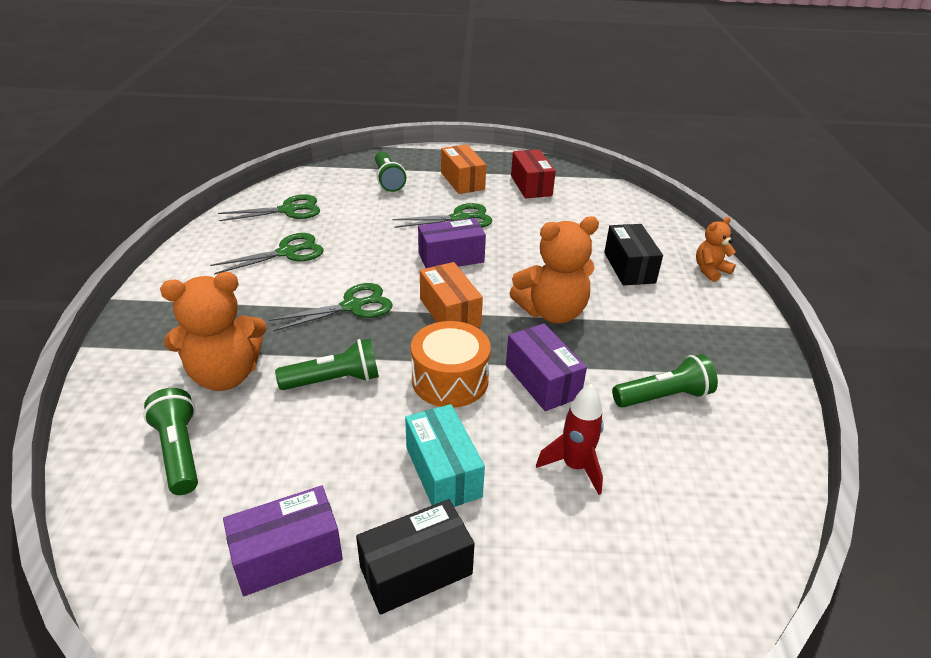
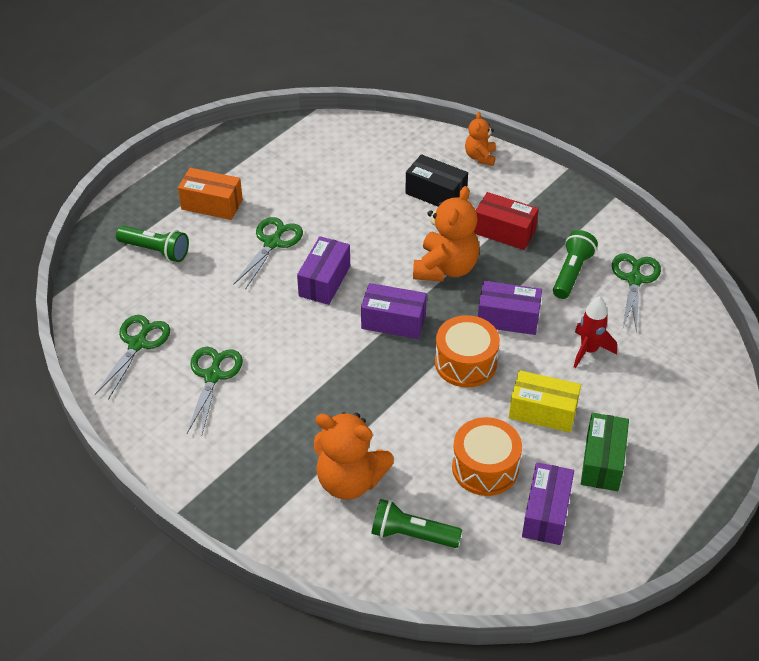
camera: 50 degrees left, 10 degrees up
orange teddy bear [160,272,267,391] -> orange teddy bear turned 90 degrees clockwise [314,412,394,500]
green scissors [269,283,392,332] -> green scissors moved to [612,253,661,332]
green flashlight [275,338,379,390] -> none
black box [356,499,475,615] -> green box [581,413,629,491]
turquoise box [405,404,485,507] -> yellow box [509,370,581,432]
orange box [420,262,483,328] -> purple box [361,283,427,339]
red box [511,149,556,198] -> red box moved to [474,192,539,250]
none -> orange drum [452,417,522,496]

